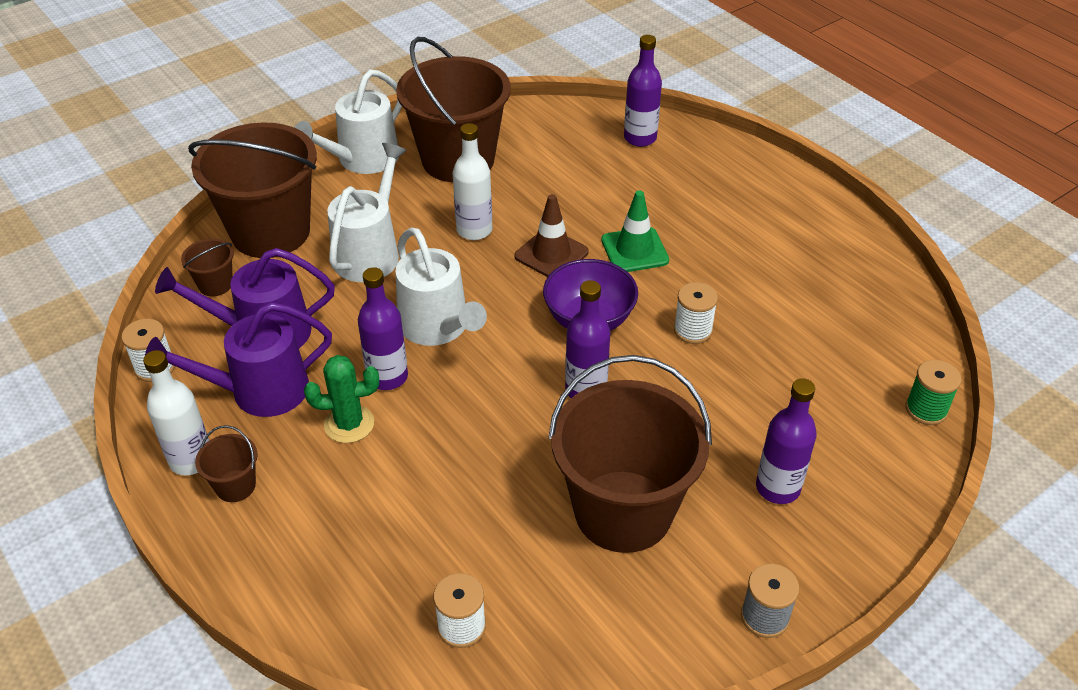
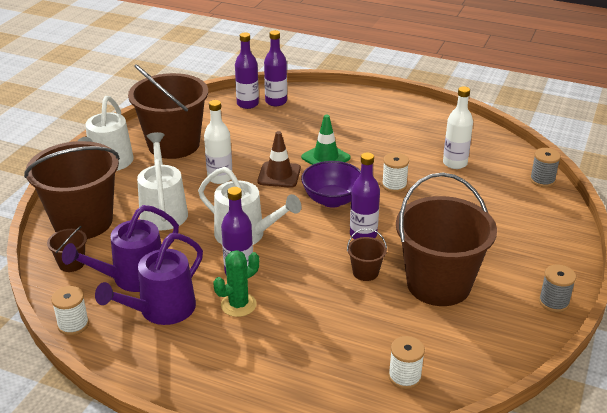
camera: 30 degrees left, 10 degrees down
white bottle [143,350,209,475] -> white bottle moved to [443,86,473,169]
brown bucket [195,425,258,502] -> brown bucket moved to [347,228,387,281]
purple bottle [756,378,817,504] -> purple bottle moved to [235,33,259,109]
green spool [905,360,961,425] -> grey spool [530,148,561,187]

